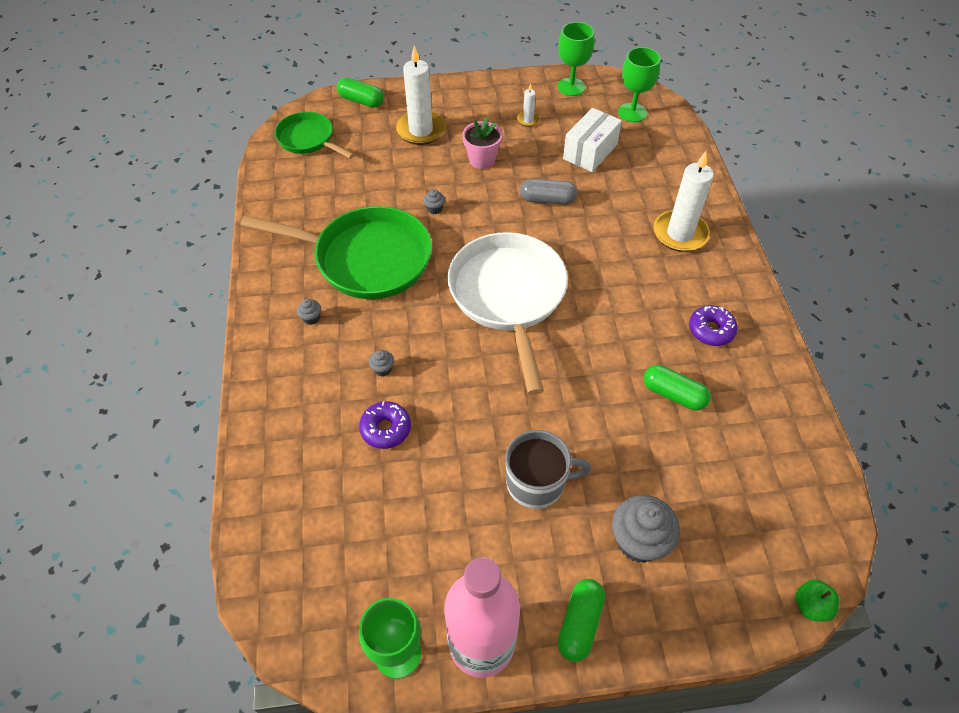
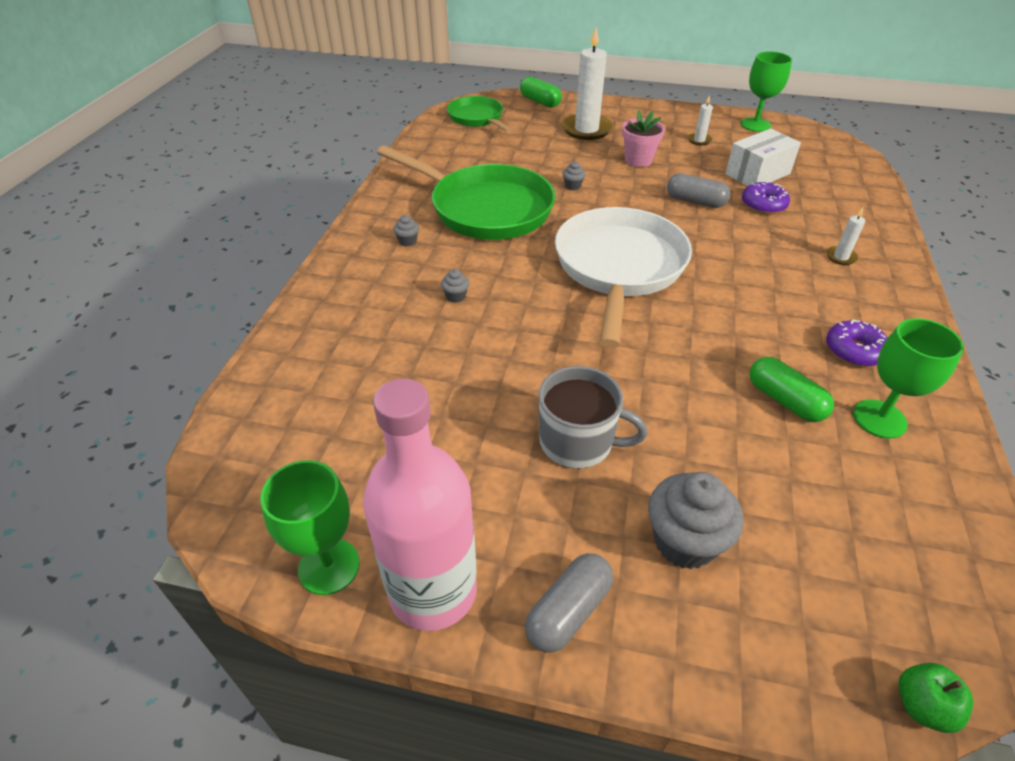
camera: 20 degrees right, 10 degrees down
purple donut [359,401,411,449] -> purple donut moved to [742,181,790,214]
green capsule [558,579,605,662] -> grey capsule [525,553,613,652]
green goblet [618,47,661,122] -> green goblet moved to [853,318,964,439]
white candle [653,151,714,252] -> white candle [826,207,865,265], size x0.46

